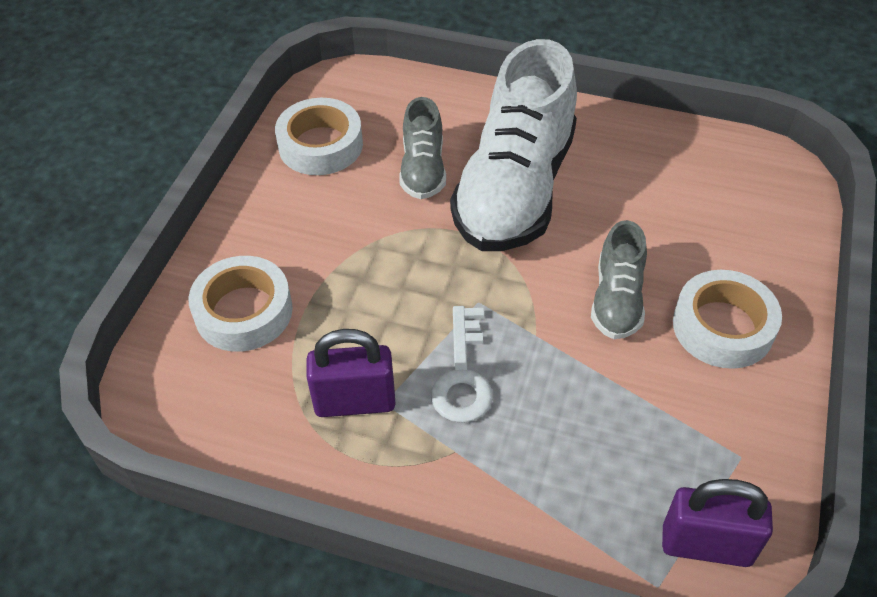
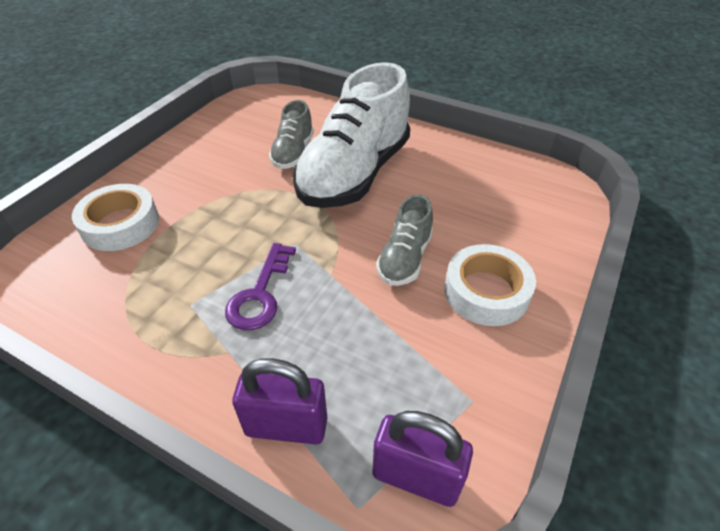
camera: 10 degrees right, 5 degrees down
white tape [275,98,363,175] -> none
purple padlock [306,329,395,417] -> purple padlock moved to [232,358,327,445]
white key [431,306,493,423] -> purple key [225,243,296,330]

